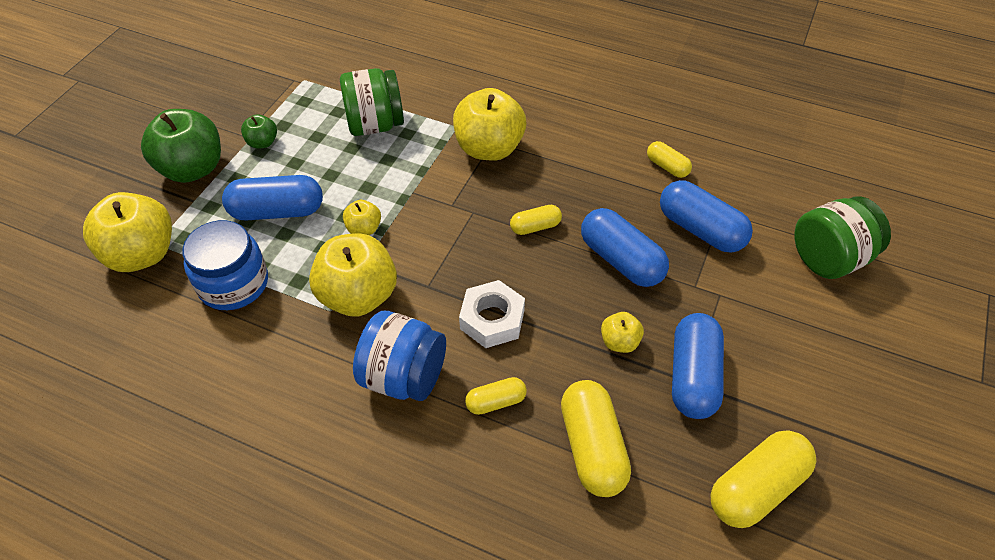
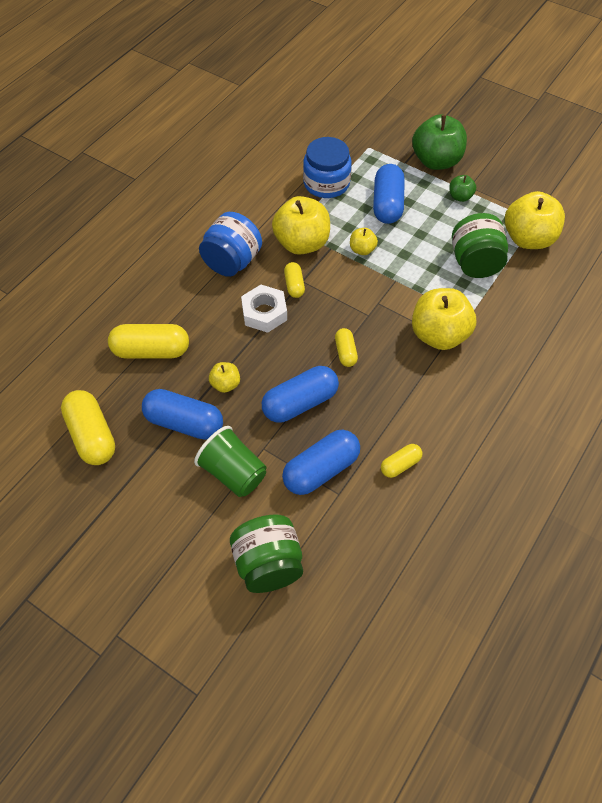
camera: 100 degrees right, 5 degrees up
yellow apple [83,192,172,272] -> yellow apple moved to [505,191,565,249]
yellow capsule [465,377,527,415] -> yellow capsule moved to [284,262,305,298]
none -> green cup [194,426,267,497]

